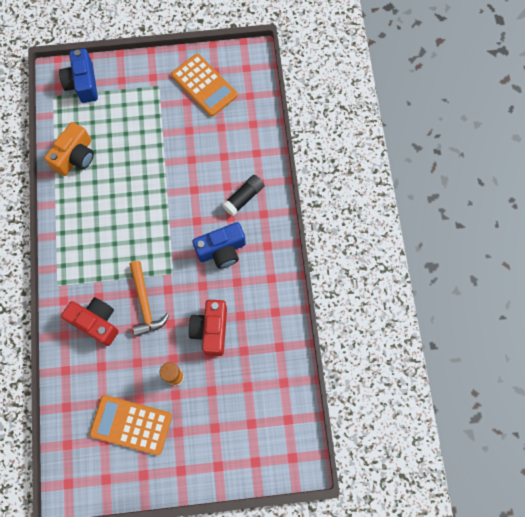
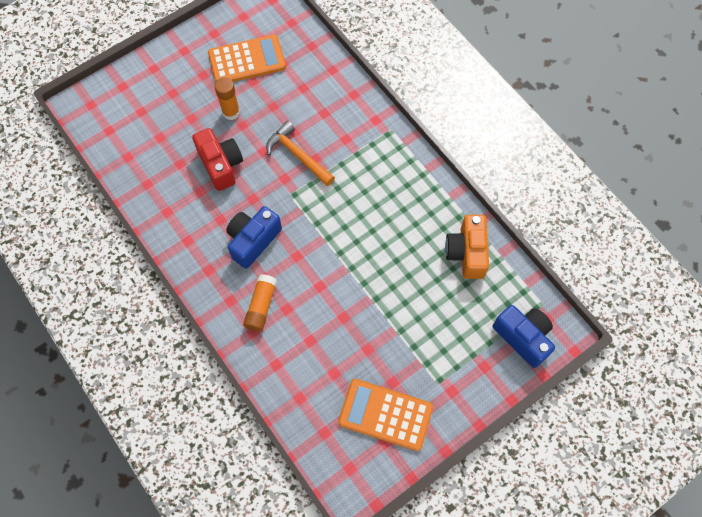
camera: 150 degrees right, 5 degrees down
red camera [61,297,119,346] -> none
black glue stick [222,175,264,216] -> orange glue stick [243,274,277,332]

